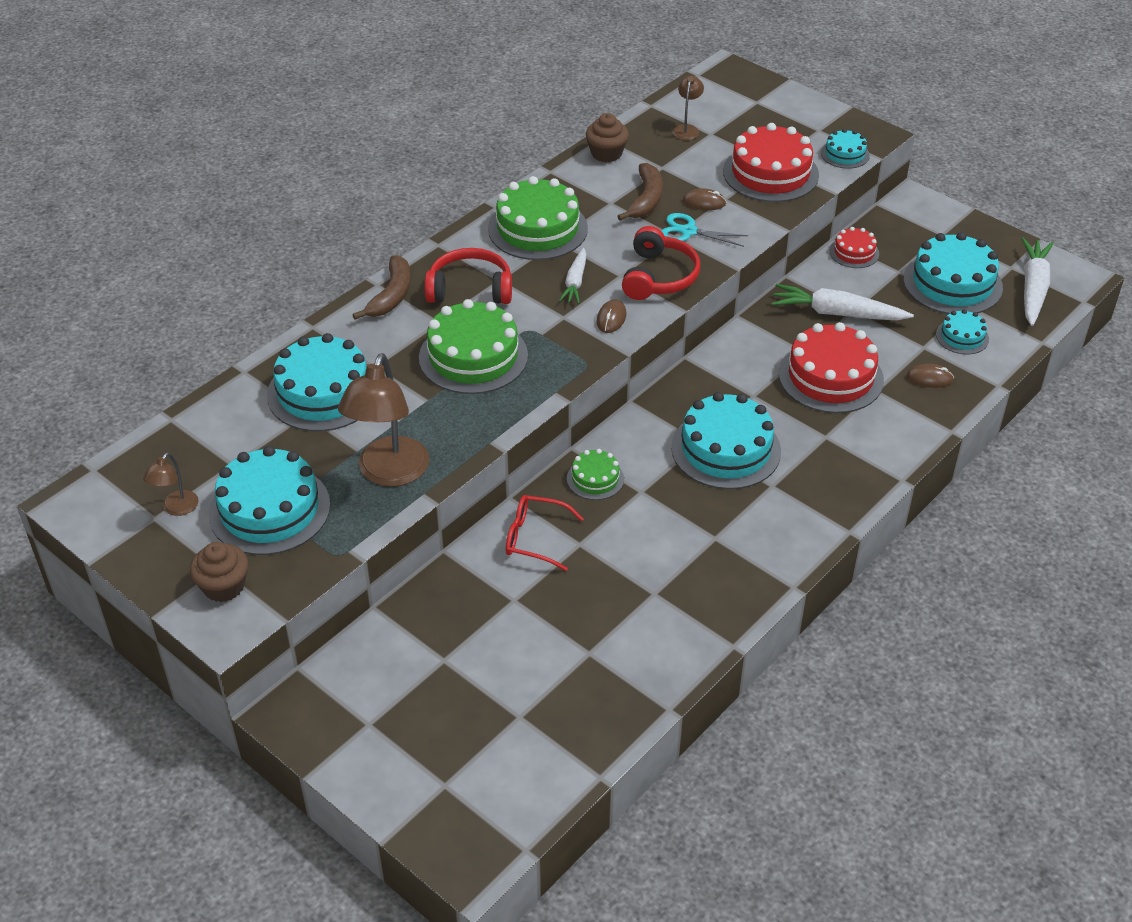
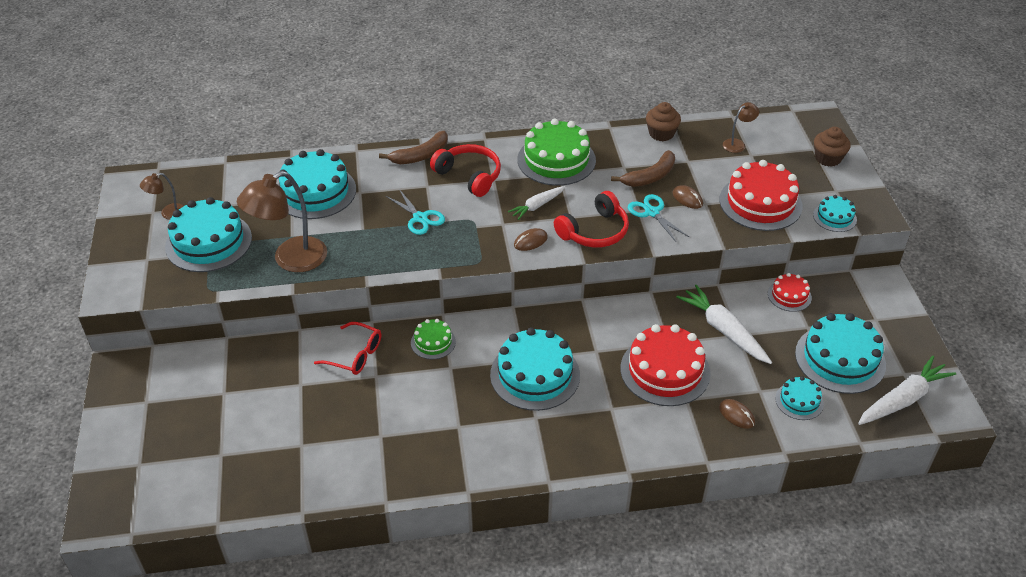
camera: 40 degrees right, 0 degrees up
brown cupcake [190,542,248,602] -> brown cupcake moved to [814,127,851,167]
green cake [419,299,528,394] -> turquoise scissors [386,189,445,235]
red glasses [506,495,584,571] -> red glasses turned 150 degrees clockwise [314,322,381,375]

